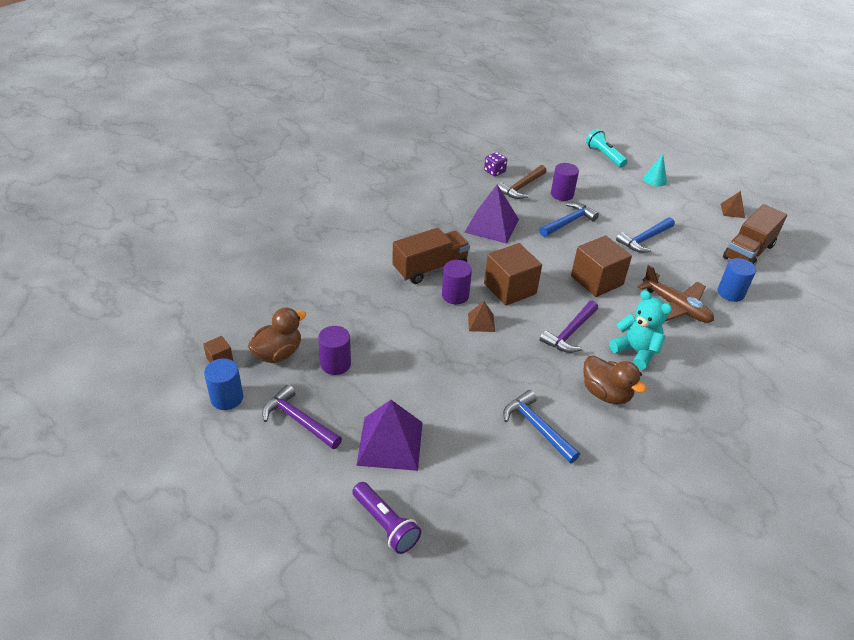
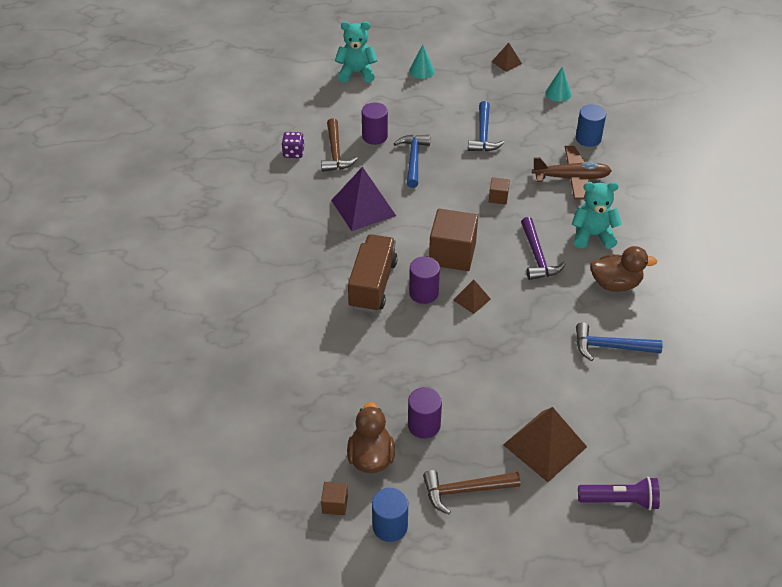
camera: 45 degrees left, 5 degrees up
purple hammer [262,385,342,449] -> brown hammer [423,470,521,515]
purple pyramid [356,400,423,471] -> brown pyramid [503,407,587,482]
brown cube [571,235,632,297] -> brown cube [489,177,510,205], size x0.46
turquoise flashlight [586,129,628,168] -> turquoise teddy bear [335,22,377,83]
brown truck [723,204,787,265] -> turquoise cone [545,67,571,102]

